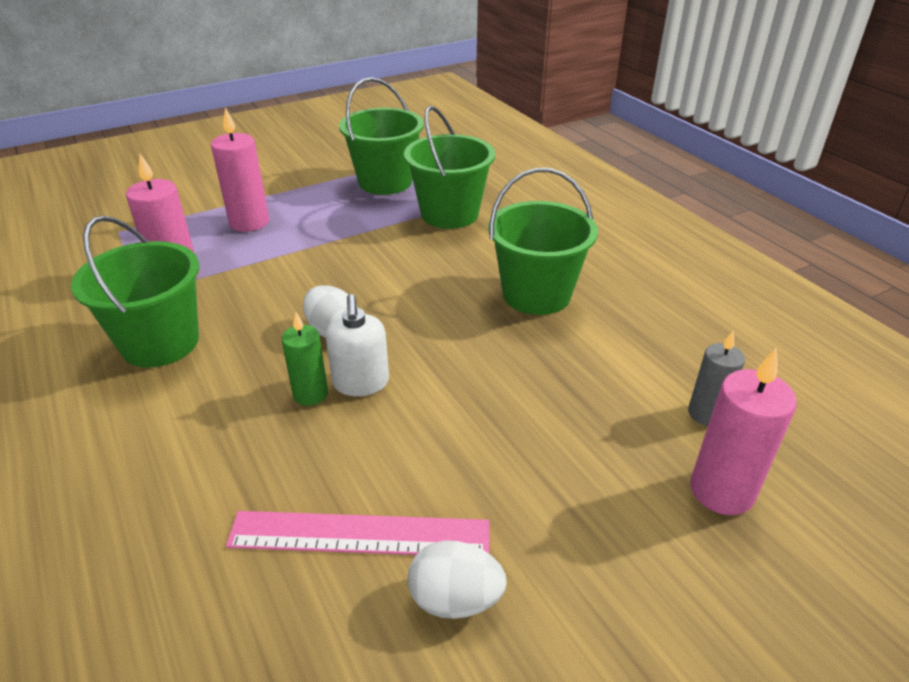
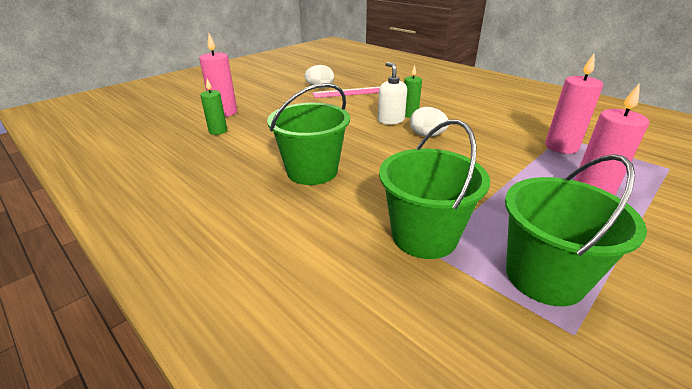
camera: 165 degrees right, 5 degrees down
green bucket [71,216,199,368] -> none
grey candle [688,331,745,426] -> green candle [200,79,227,135]

